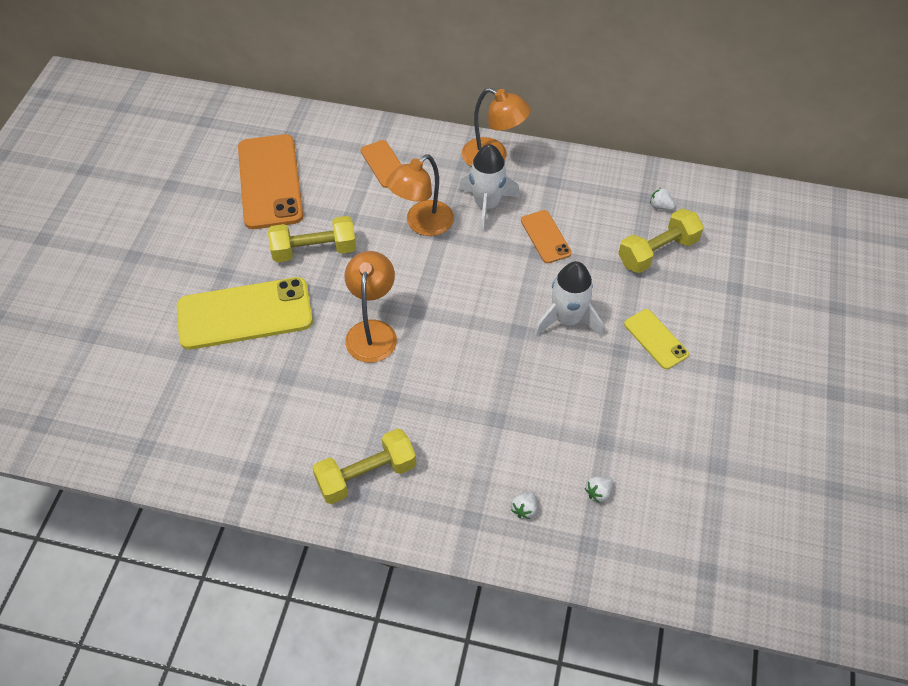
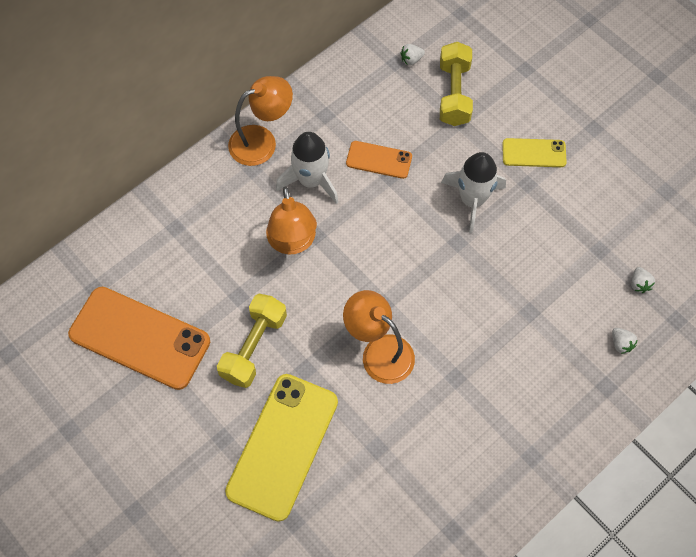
camera: 55 degrees left, 10 degrees up
yellow dumbbell [312,429,416,504] -> none
orange phone [361,140,402,188] -> none

